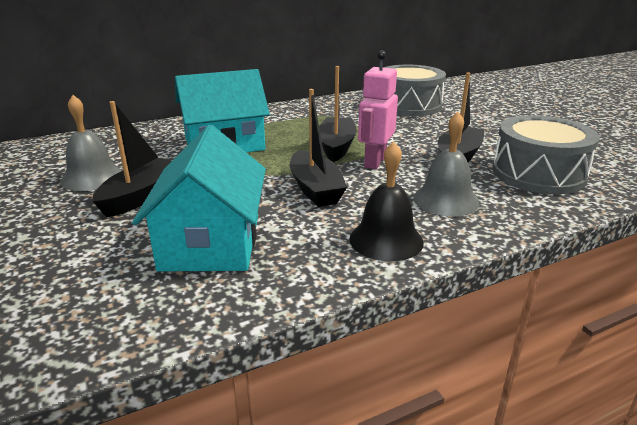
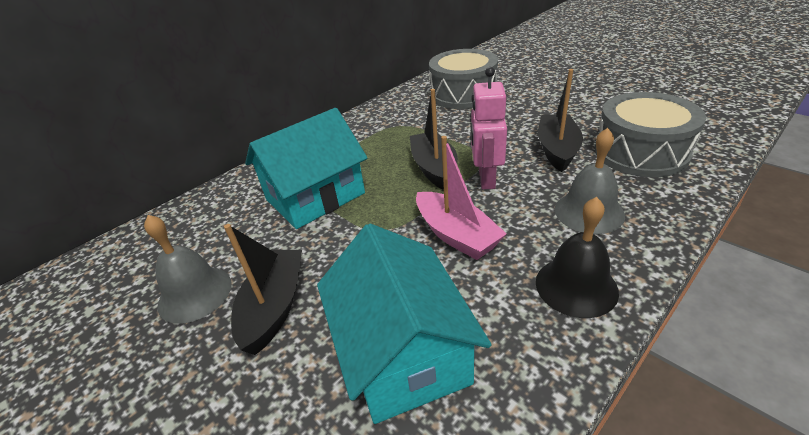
camera: 15 degrees left, 10 degrees up
black boat [290,89,347,207] -> pink boat [416,136,507,260]

